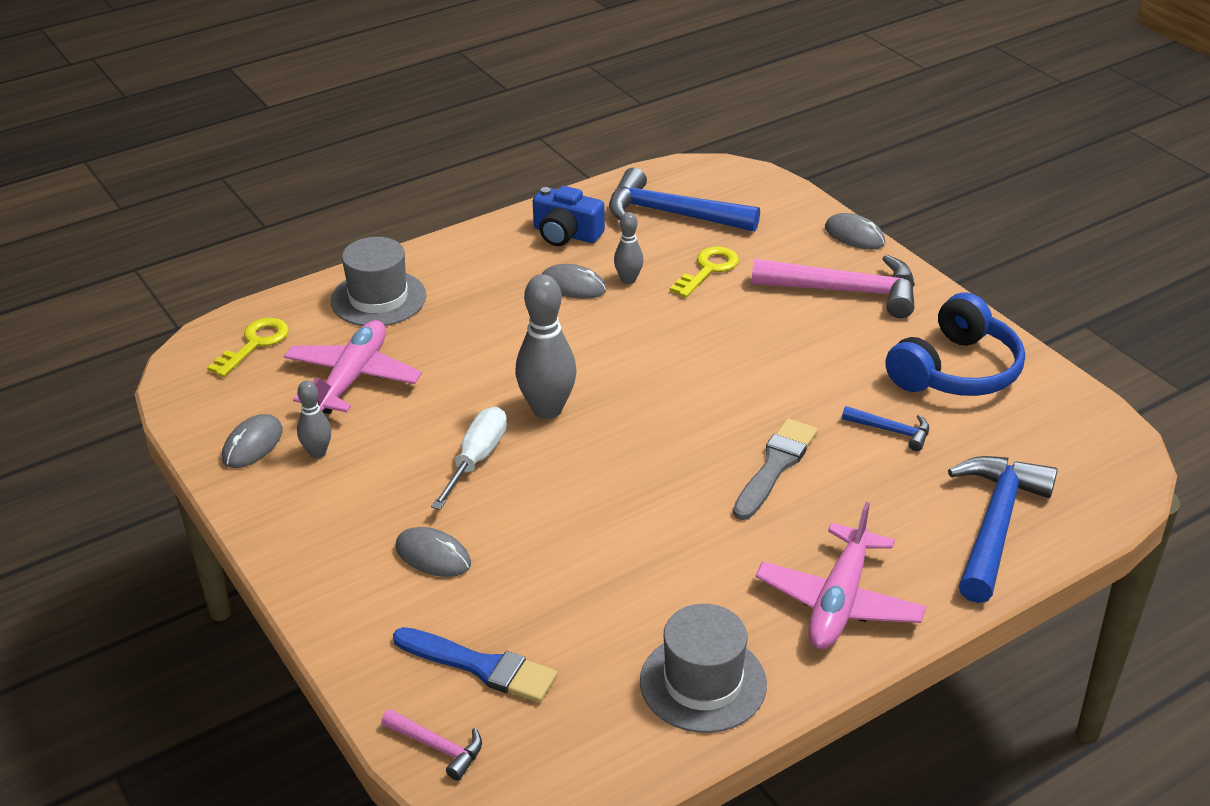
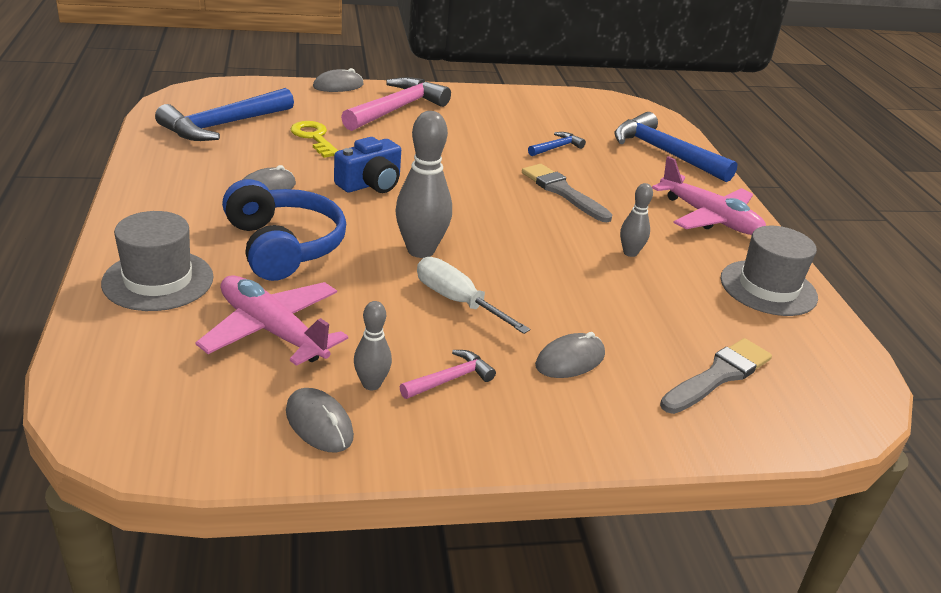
camera: 70 degrees left, 5 degrees down
yellow key [207,318,289,377] -> none
pink hammer [381,709,482,781] -> pink hammer moved to [400,350,496,399]
blue brush [393,627,558,703] -> grey brush [660,338,772,414]
blue camera [533,186,605,246] -> blue camera moved to [334,137,401,193]
grey bowling pin [614,212,643,284] -> grey bowling pin moved to [620,183,653,257]
blue headphones [885,292,1025,396] -> blue headphones moved to [222,179,346,281]

